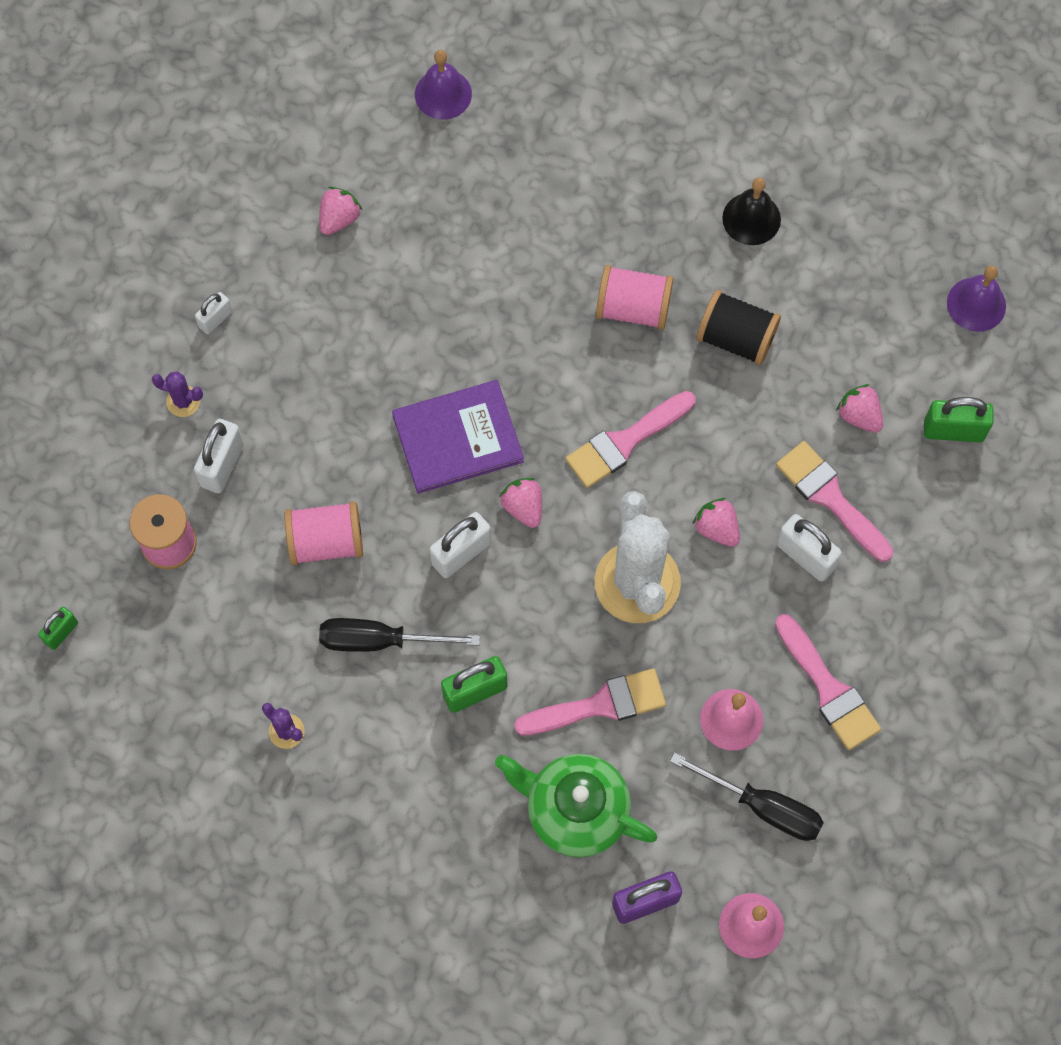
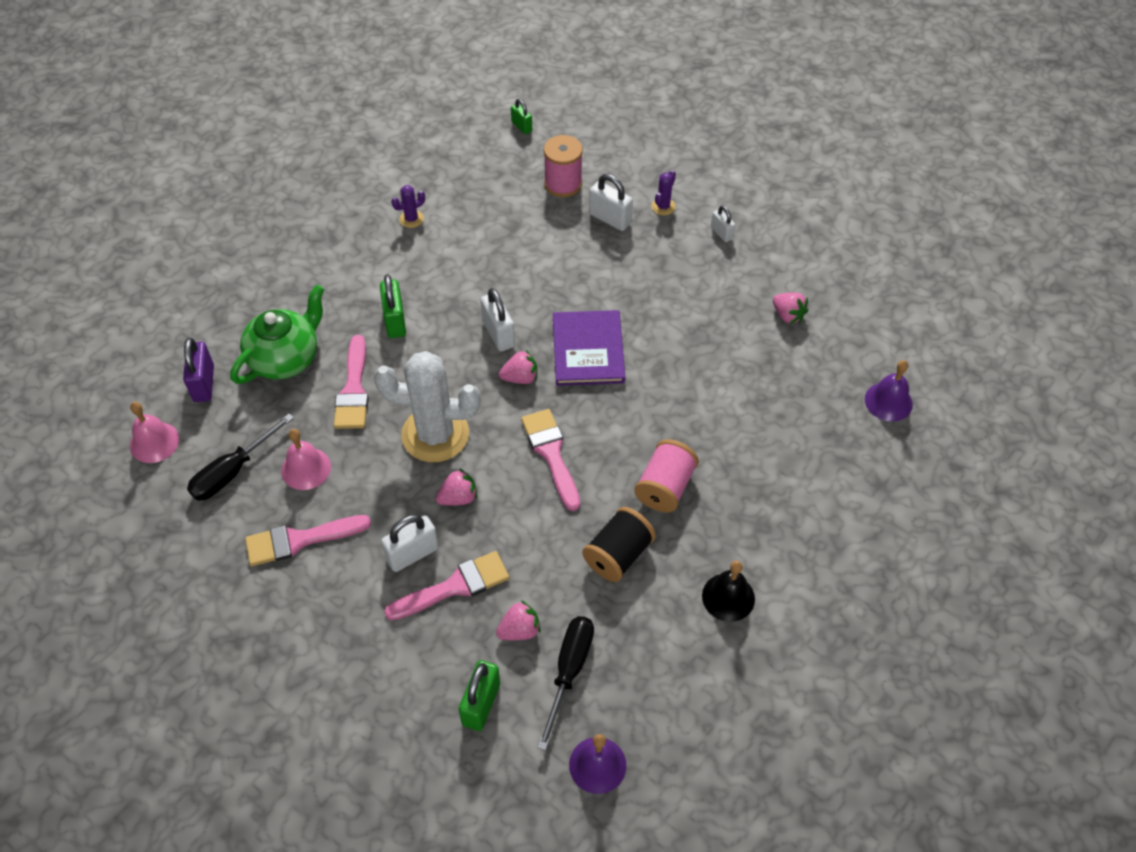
camera: 105 degrees right, 15 degrees down
pink spool [284,501,363,565] -> none
black screwdriver [319,618,480,652] -> black screwdriver moved to [537,616,594,751]

